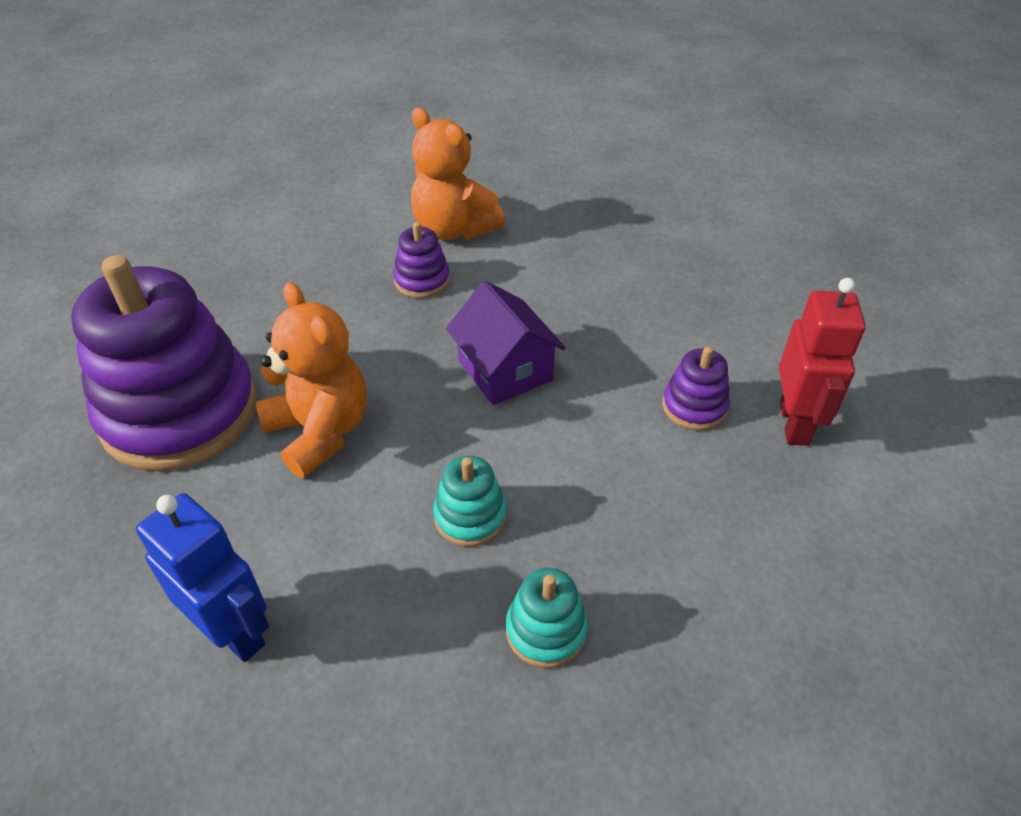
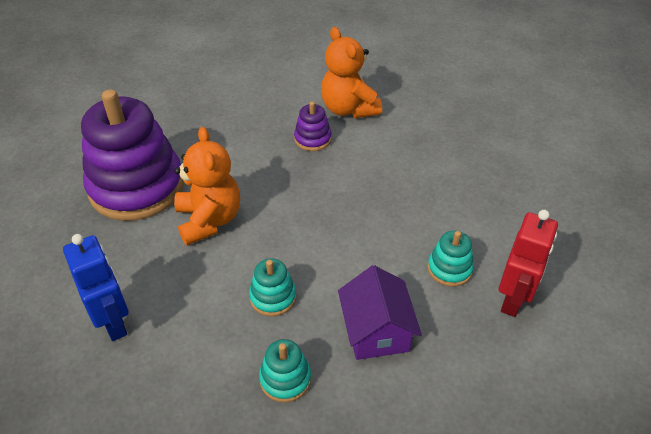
camera: 20 degrees right, 0 degrees up
purple house [446,281,566,405] -> purple house moved to [338,265,422,360]
purple stacking toy [662,346,730,430] -> turquoise stacking toy [427,231,474,287]

